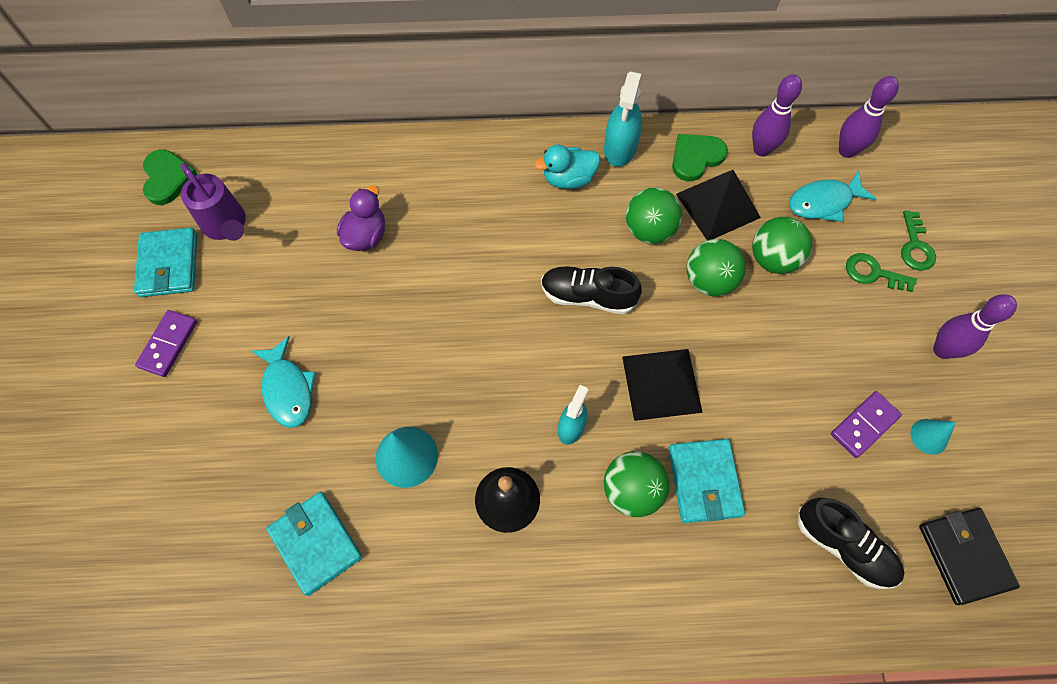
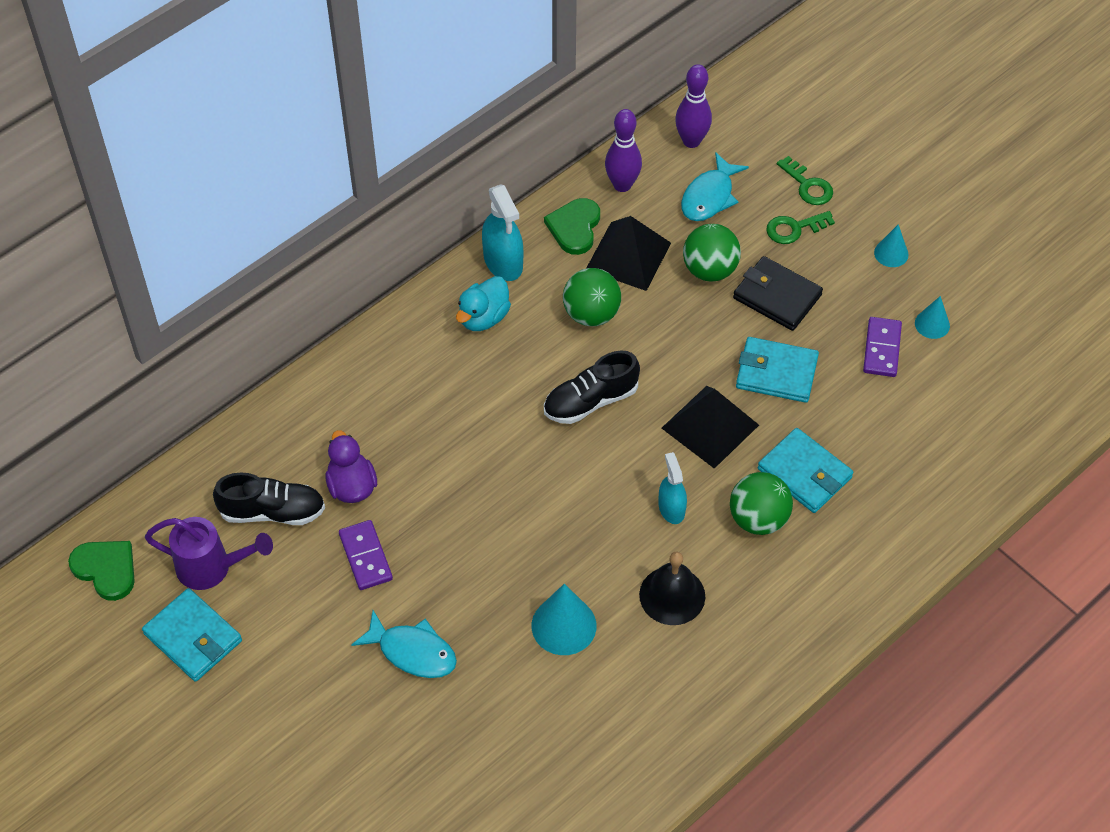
camera: 40 degrees left, 10 degrees down
purple domino [135,310,197,377] -> purple domino moved to [339,520,393,590]
turquoise wallet [266,492,362,596] -> turquoise wallet moved to [736,337,819,403]
green ball [687,239,746,296] -> none
black shoe [798,497,905,589] -> black shoe moved to [213,472,325,525]
black wallet [919,508,1020,605] -> black wallet moved to [733,256,823,331]
purple bowling pin [933,294,1017,359] -> turquoise cone [874,224,909,267]

